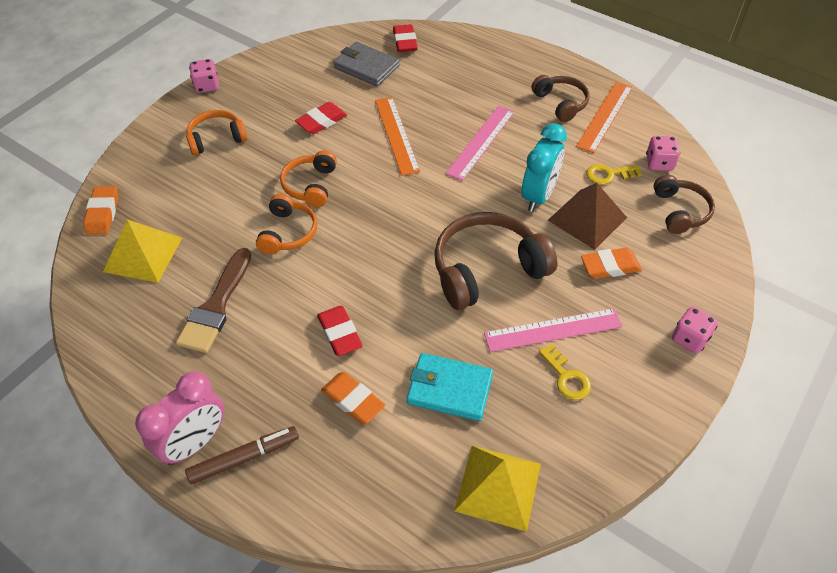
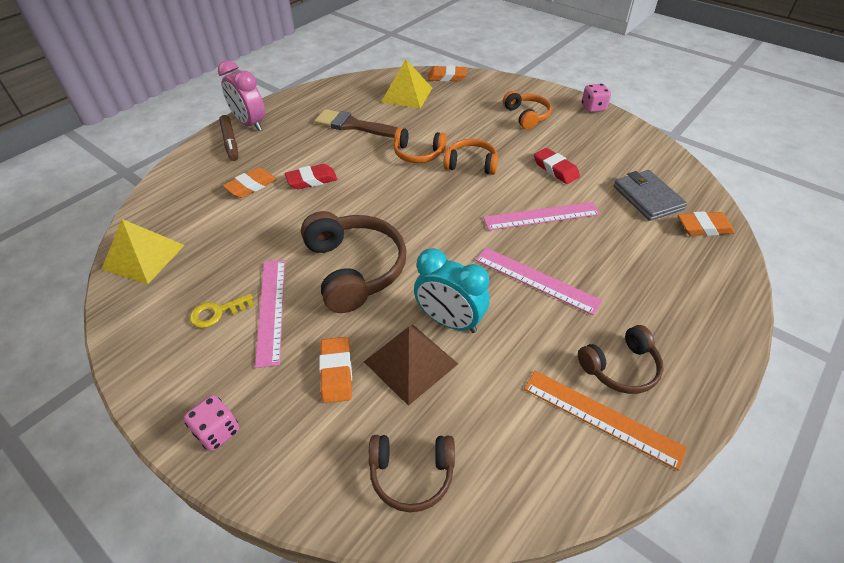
camera: 95 degrees right, 5 degrees down
grey wallet [333,42,400,86] -> grey wallet turned 60 degrees counterclockwise [614,170,687,221]
orange ruler [375,97,420,176] -> pink ruler [483,202,600,230]
red eraser [393,24,418,52] -> orange eraser [678,211,735,236]
turquoise wallet [407,353,493,421] -> none
yellow key [586,164,642,185] -> none
pink dice [646,136,680,171] -> none

